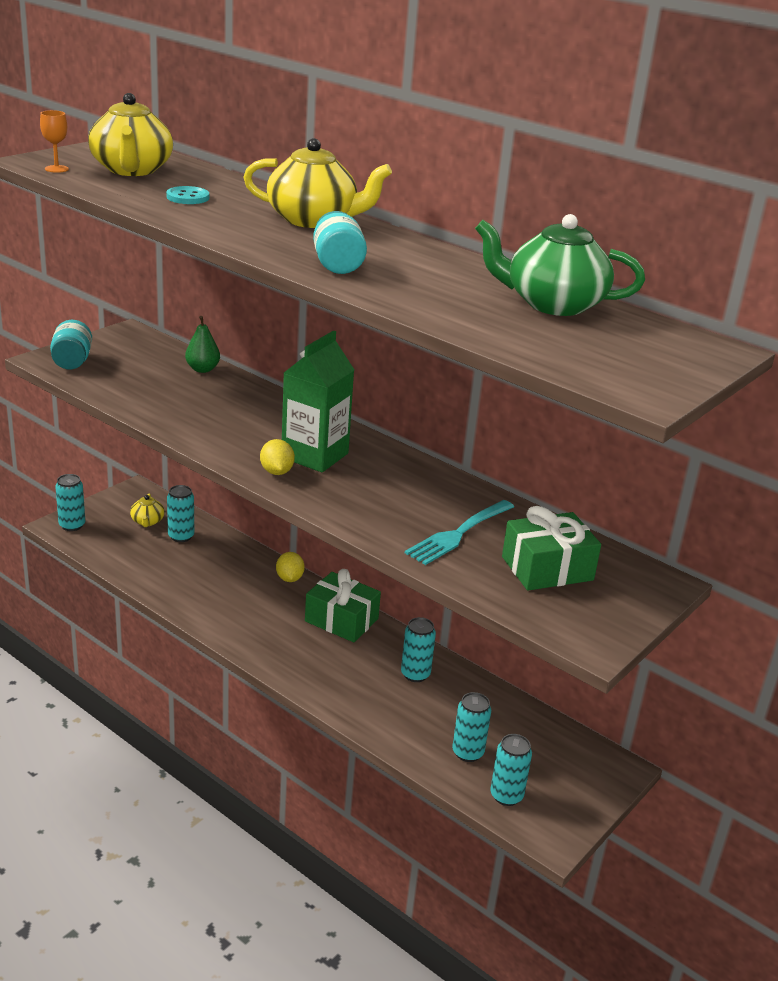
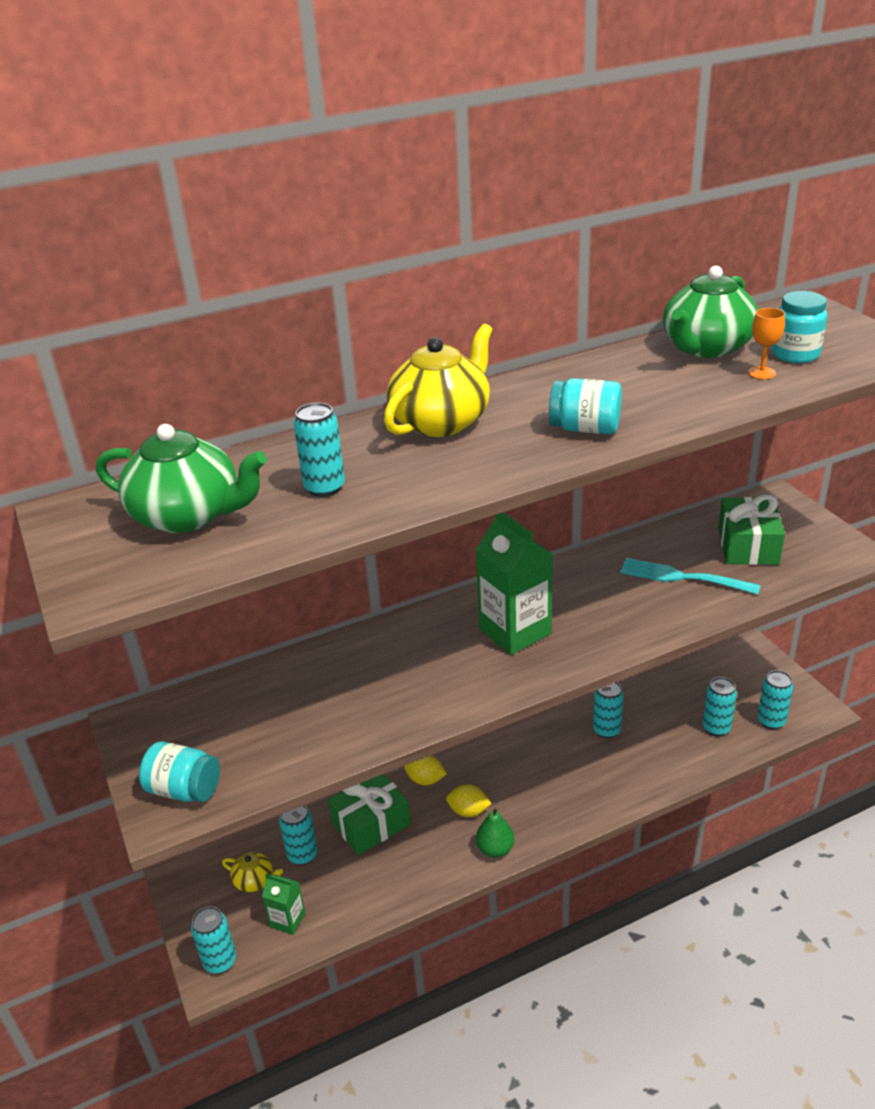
camera: 60 degrees left, 5 degrees up
orange goblet [40,110,69,173] -> orange goblet moved to [748,308,785,379]
yellow teapot [88,93,173,176] -> green teapot [96,424,267,533]
turquoise button [166,186,209,204] -> turquoise can [294,403,345,497]
green pear [185,316,220,373] -> green pear moved to [476,806,514,857]
yellow lemon [260,439,295,475] -> yellow lemon moved to [446,784,492,817]
green gift [305,569,381,642] -> green gift moved to [328,774,411,855]
turquoise fork [405,500,514,565] -> turquoise fork turned 135 degrees clockwise [620,558,761,595]
none -> green carton [262,873,305,935]
none -> turquoise jar [772,291,827,363]

